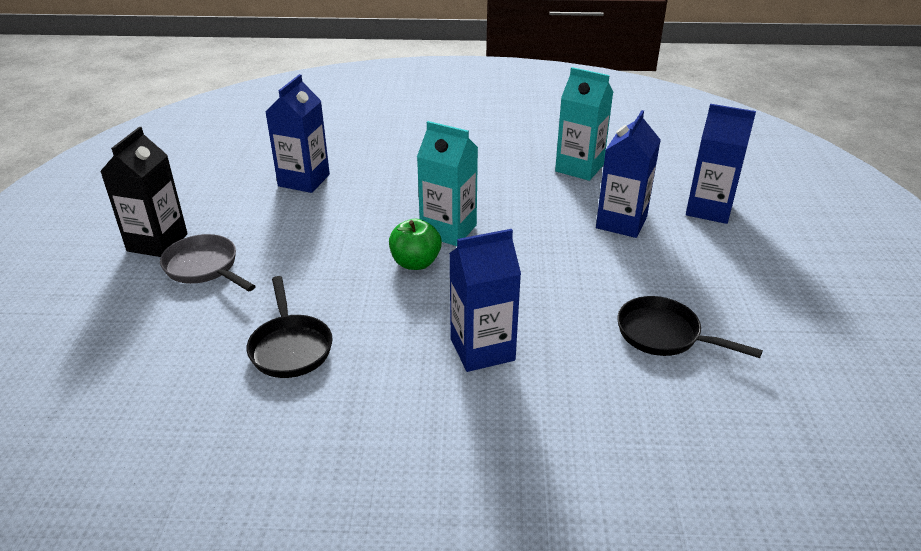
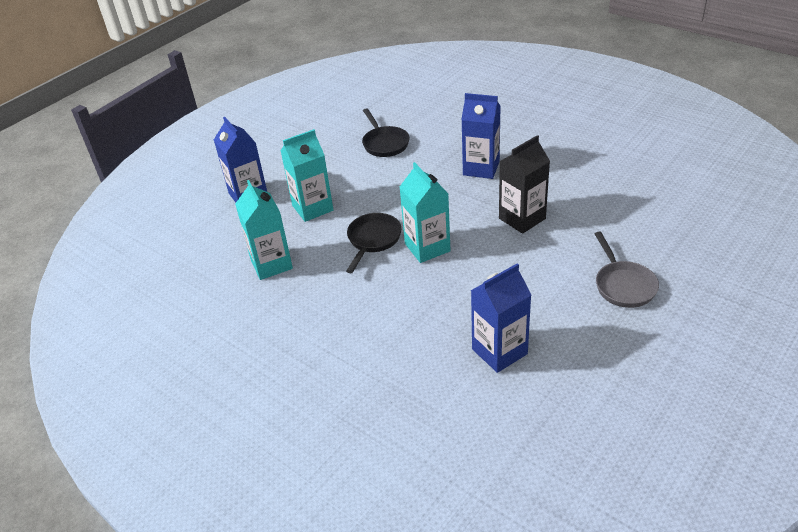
camera: 140 degrees left, 5 degrees up
black carton [100,127,188,257] -> black carton moved to [499,135,550,234]
black pan [247,276,333,378] -> black pan moved to [346,213,402,273]
green apple [389,219,442,270] -> none
blue carton [596,110,661,238] -> turquoise carton [280,129,333,222]

